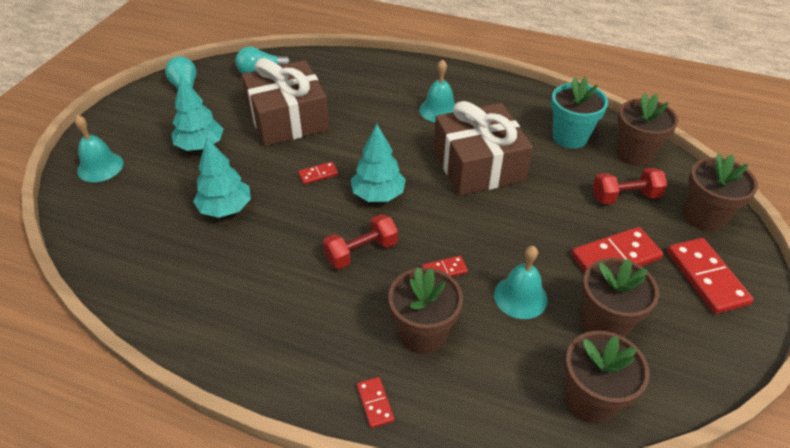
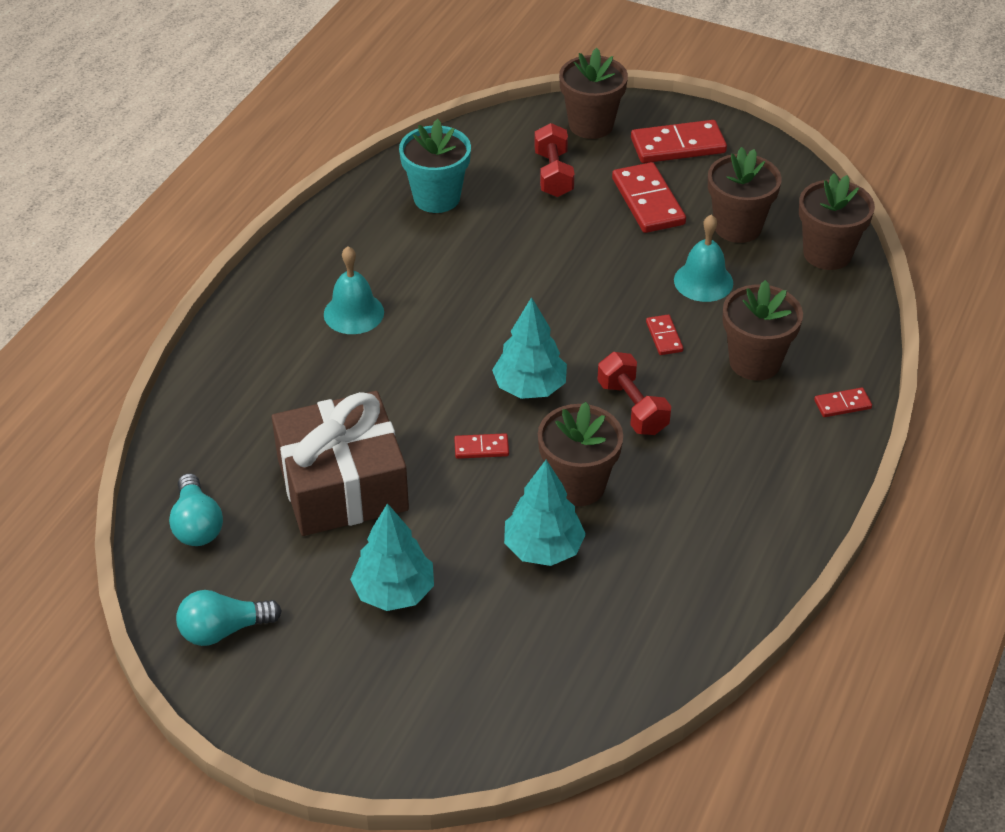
camera: 85 degrees left, 0 degrees up
turquoise bell [74,115,123,182] -> none
red domino [298,162,338,185] -> red domino turned 75 degrees counterclockwise [454,433,509,459]
brown gift [434,101,533,196] -> none
brown flower pot [616,93,678,166] -> brown flower pot moved to [538,402,623,506]

